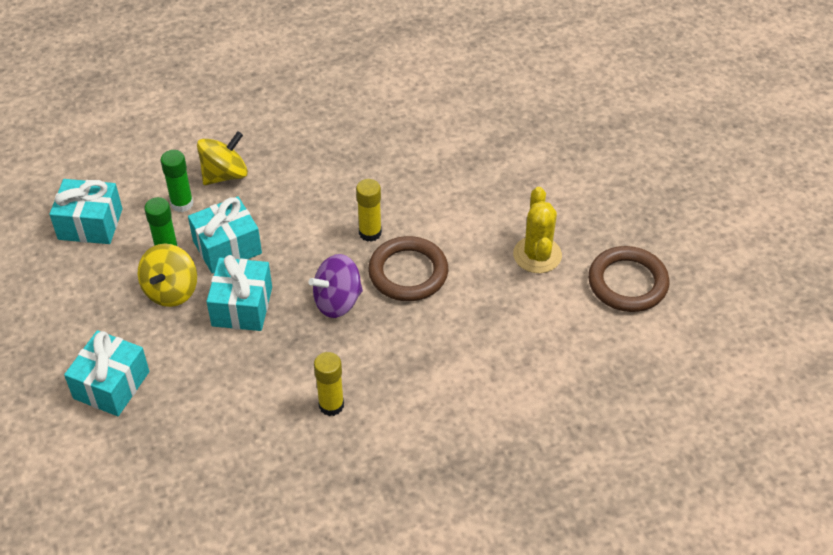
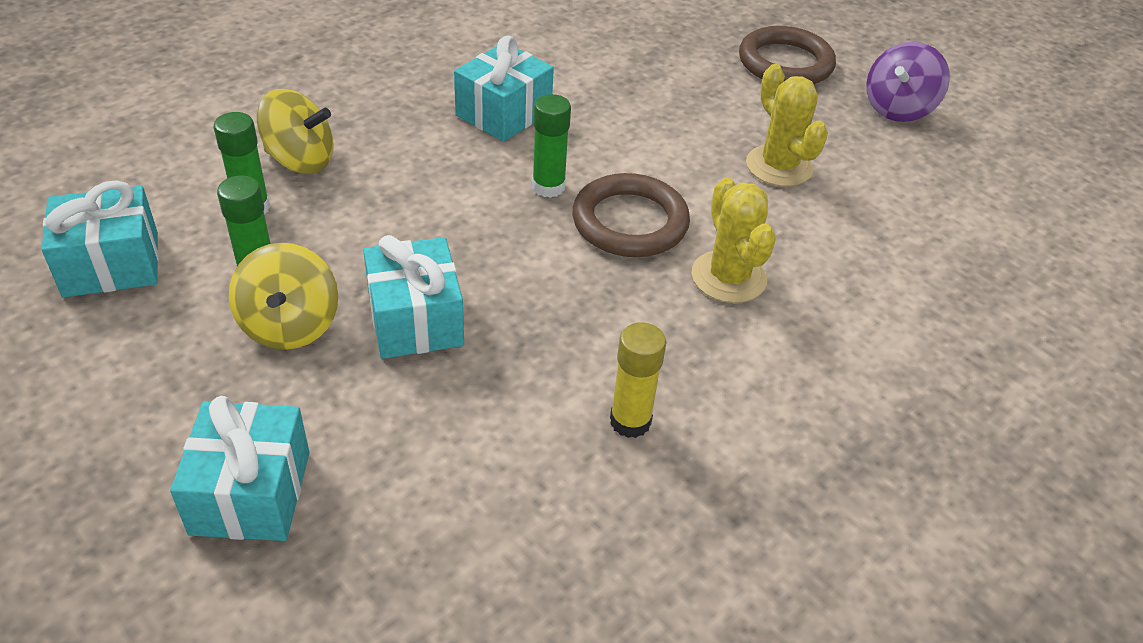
camera: 25 degrees left, 5 degrees down
turquoise gift [188,196,262,274] -> turquoise gift moved to [454,35,554,142]
yellow spinning top [197,131,248,185] -> yellow spinning top turned 75 degrees clockwise [257,89,334,174]
purple spinning top [309,254,363,318] -> purple spinning top moved to [866,42,950,122]
yellow glue stick [356,179,382,242] -> green glue stick [532,94,571,198]
brown ring [588,246,670,312] -> brown ring moved to [739,26,836,84]
none -> yellow cactus [692,178,776,303]

